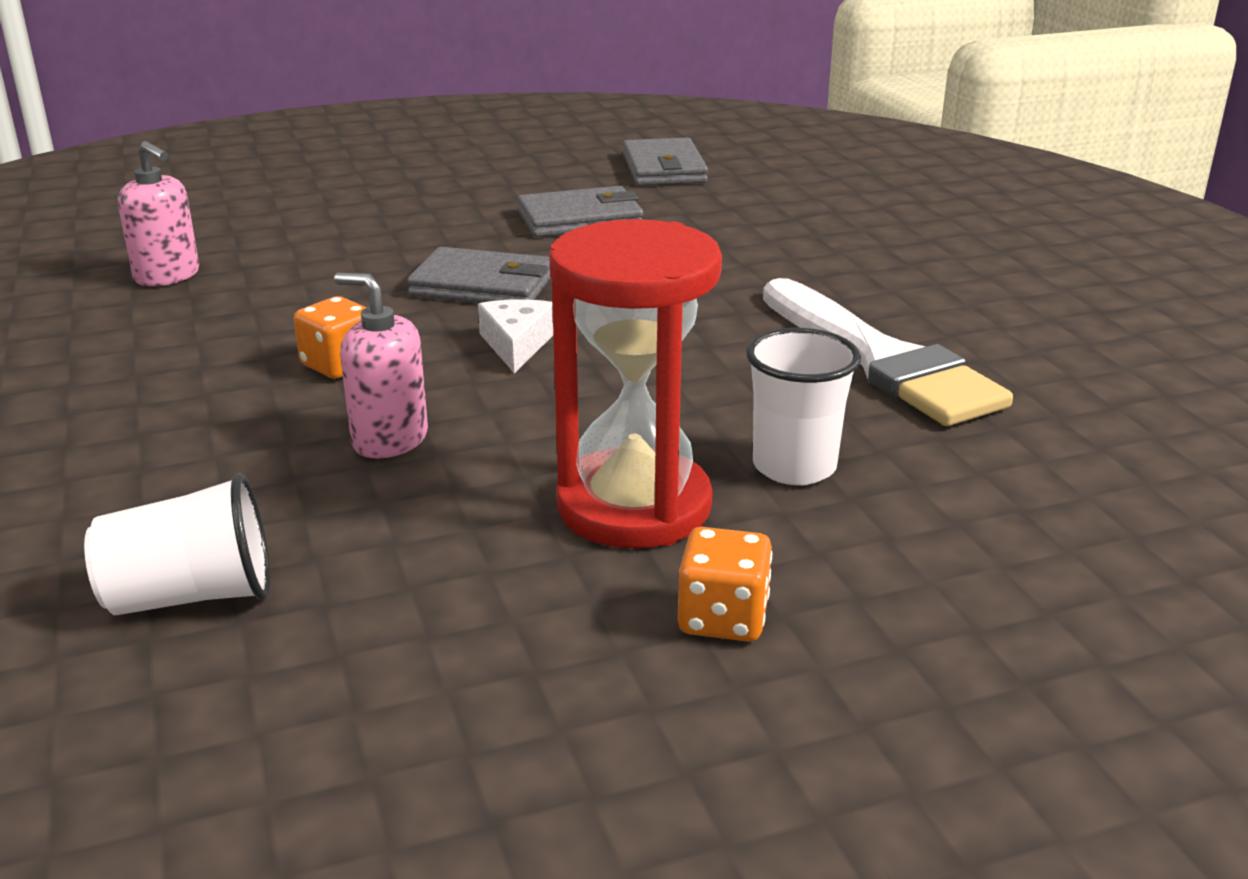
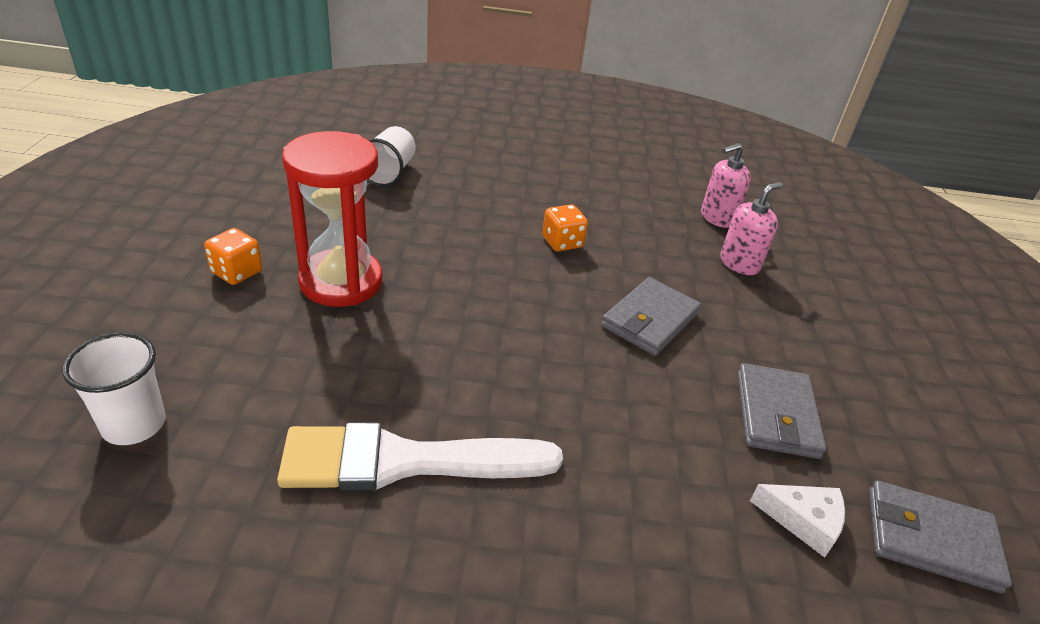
camera: 110 degrees right, 10 degrees up
pink soap dispenser [334,273,428,459] -> pink soap dispenser moved to [720,182,783,275]
white cheese [478,299,553,373] -> white cheese moved to [750,484,845,558]
white cup [746,328,861,485] -> white cup moved to [62,332,166,445]

